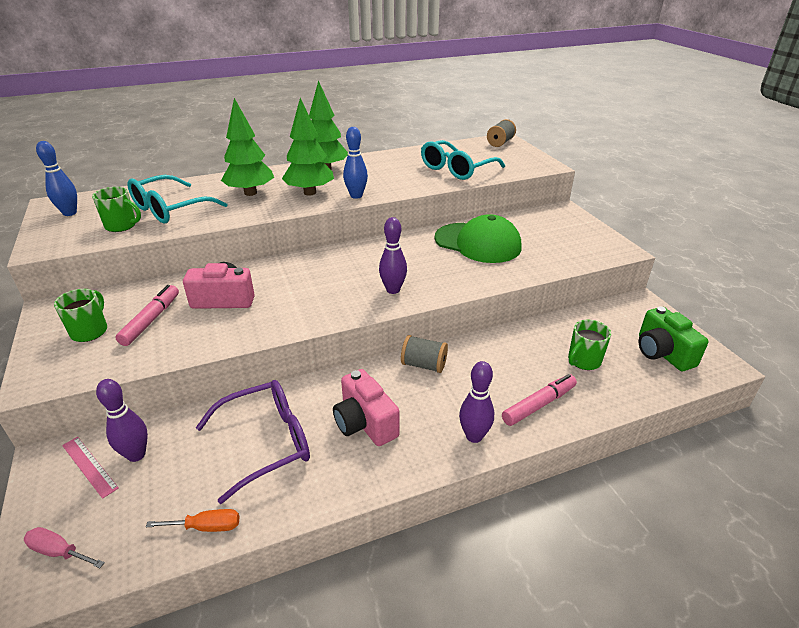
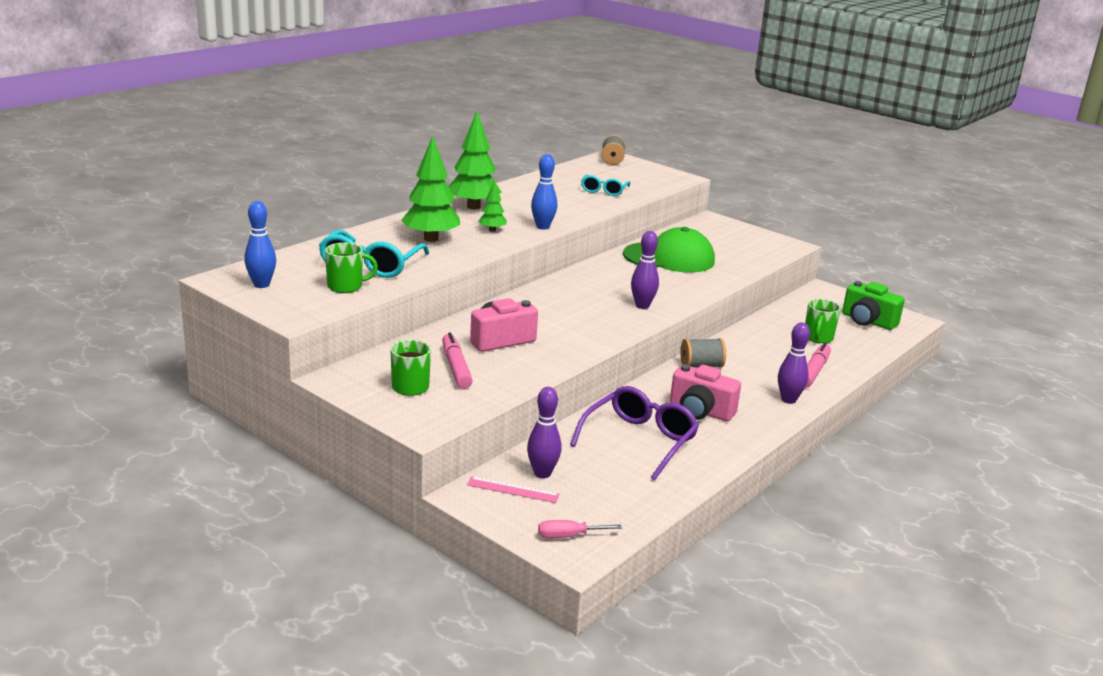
camera: 30 degrees left, 10 degrees down
orange screwdriver [146,509,239,532] -> none
green tree [282,98,334,196] -> green tree [478,181,507,232], size x0.50
turquoise glasses [421,140,505,180] -> turquoise glasses [581,174,630,196], size x0.59

